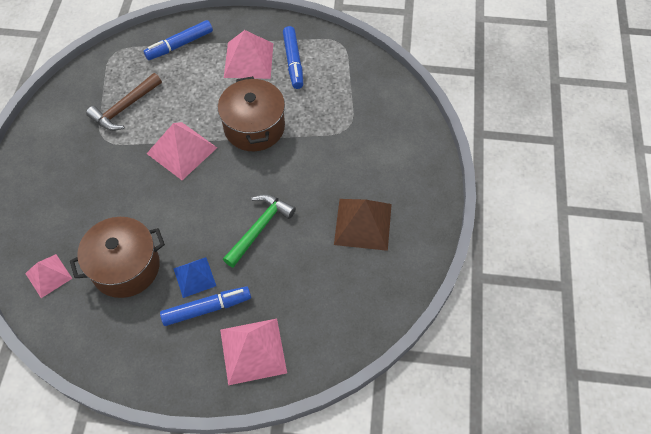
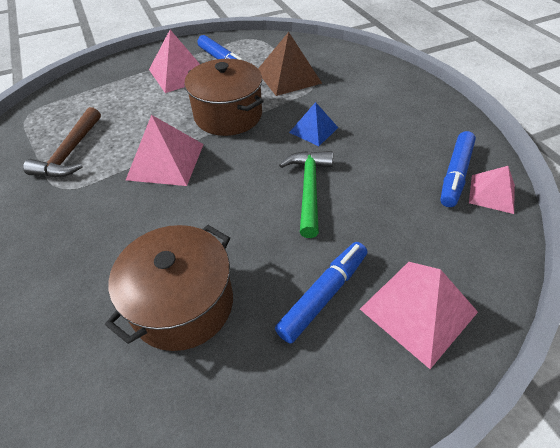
camera: 30 degrees left, 10 degrees down
pink pyramid [25,254,72,298] -> pink pyramid moved to [469,166,515,214]
blue marker [144,20,213,60] -> blue marker moved to [440,131,476,207]
blue pyramid [173,257,216,298] -> blue pyramid moved to [289,102,338,146]
brown pyramid [334,199,392,251] -> brown pyramid moved to [258,32,322,96]

